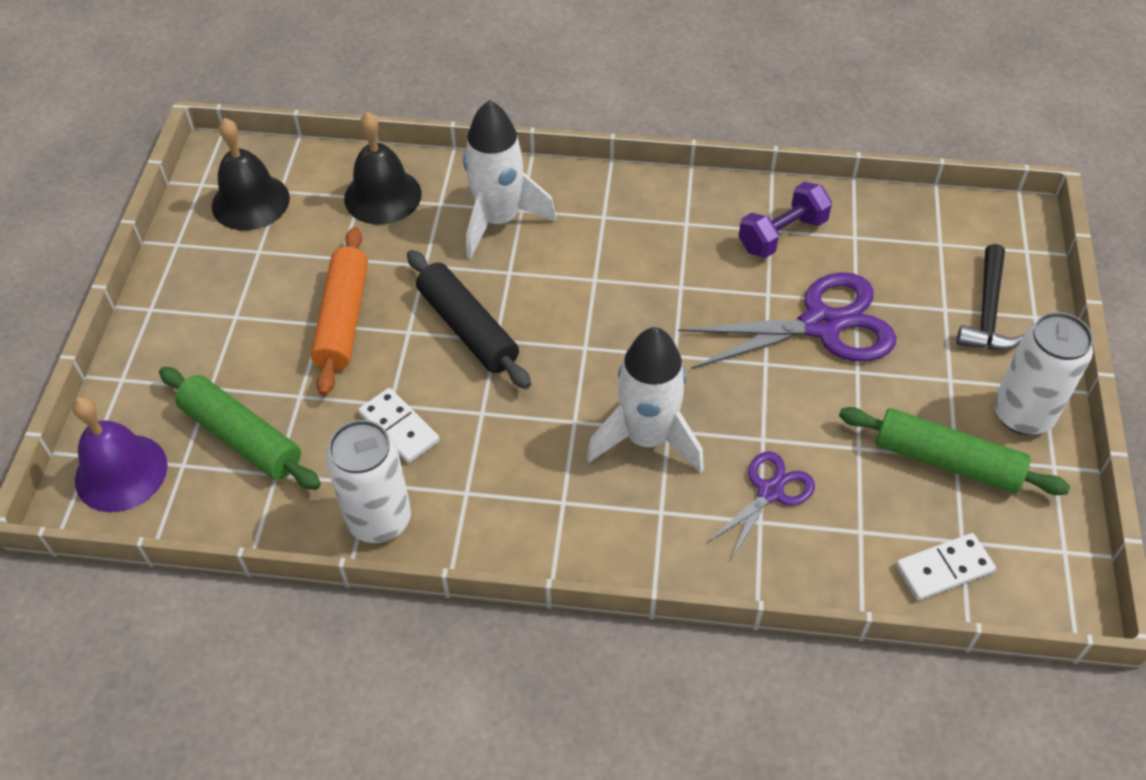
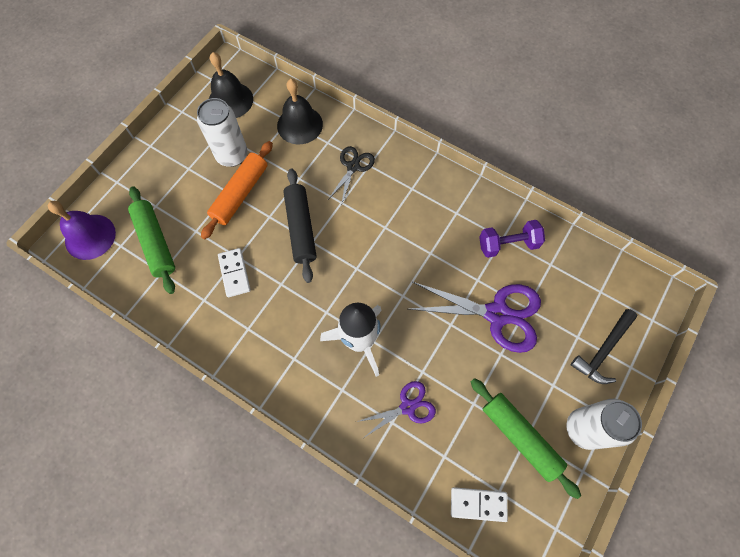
camera: 25 degrees right, 15 degrees up
white can [326,420,411,543] -> white can moved to [197,98,248,167]
white rocket [463,100,557,259] -> black scissors [329,146,375,205]

